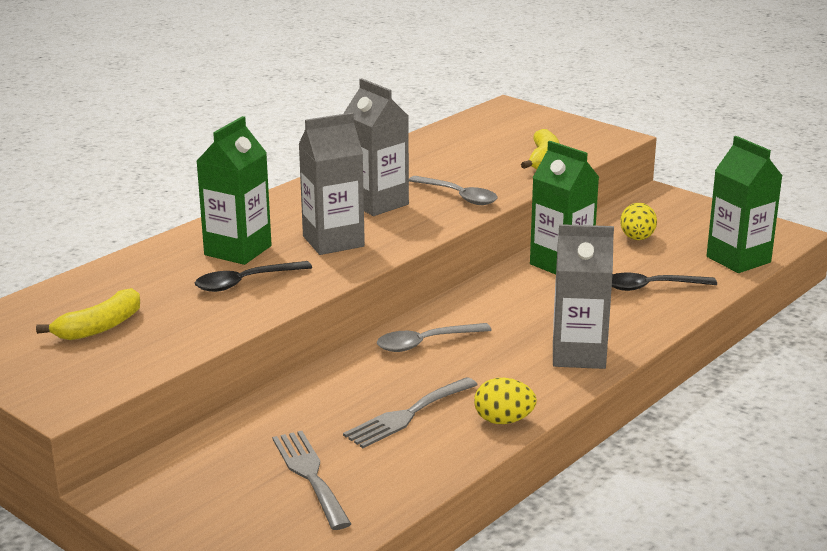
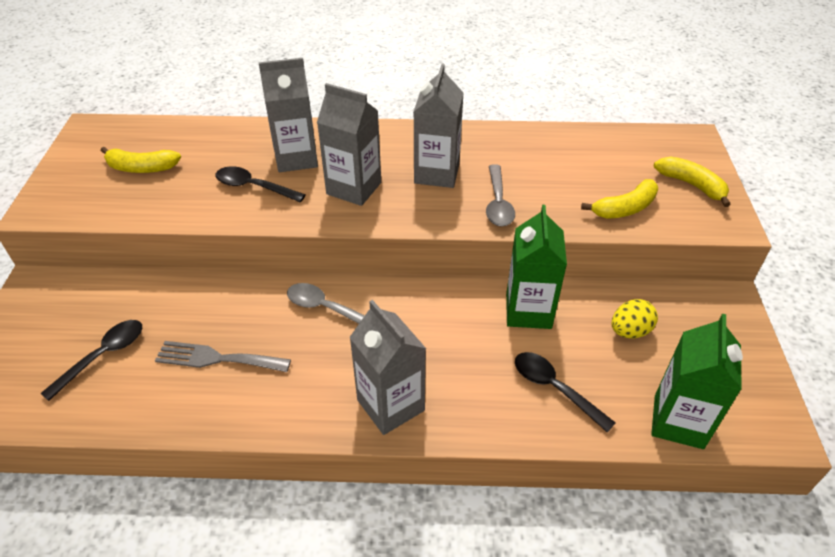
camera: 50 degrees right, 20 degrees up
green carton [196,116,272,265] -> grey carton [258,58,318,172]
grey fork [272,431,351,530] -> black spoon [40,320,142,401]
yellow egg [474,378,537,424] -> none
none -> yellow banana [654,157,731,207]

